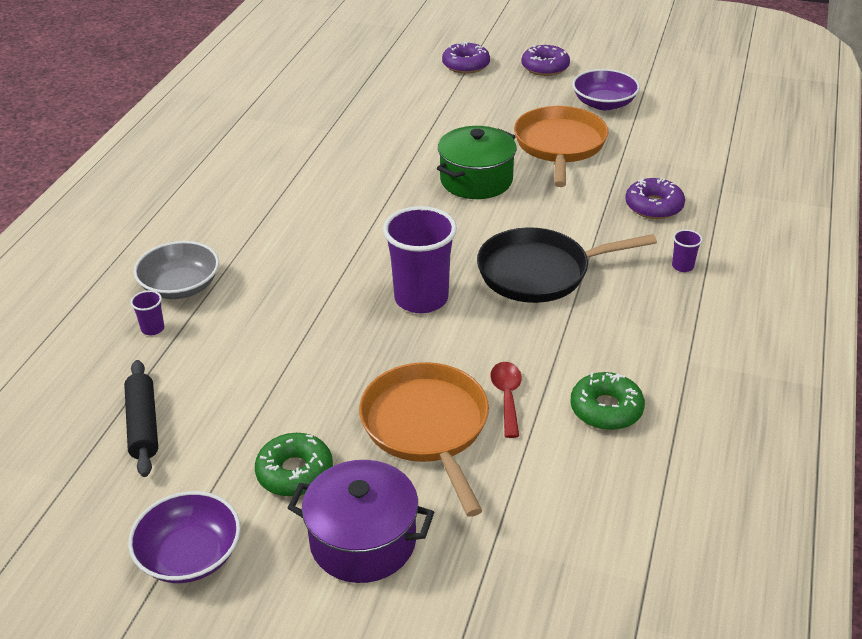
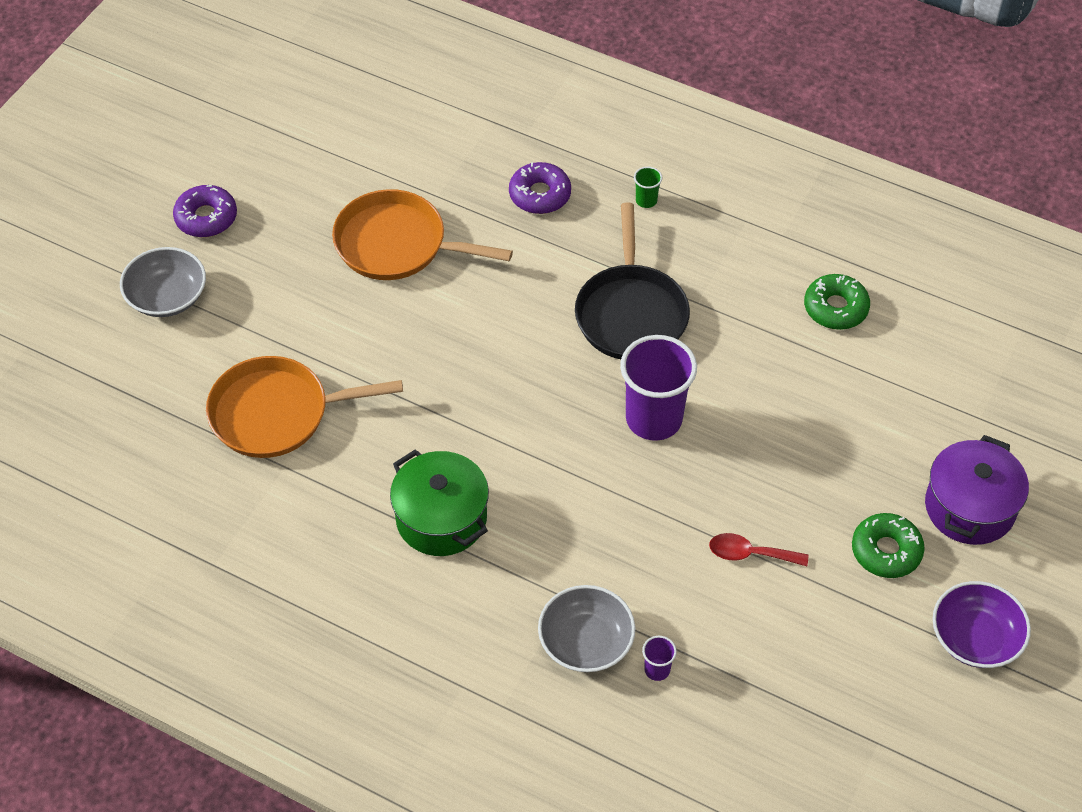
camera: 80 degrees left, 15 degrees up
black rolling pin [124,360,158,477] -> none
orange pan [359,362,489,517] -> orange pan moved to [206,356,403,458]
green pot [437,126,517,199] -> green pot moved to [390,449,489,556]
purple donut [442,42,490,74] -> grey bowl [120,247,206,317]
red spoon [490,362,522,438] -> red spoon moved to [709,533,808,566]
purple bowl [572,69,640,110] -> none
purple cup [672,229,703,272] -> green cup [634,167,662,208]

